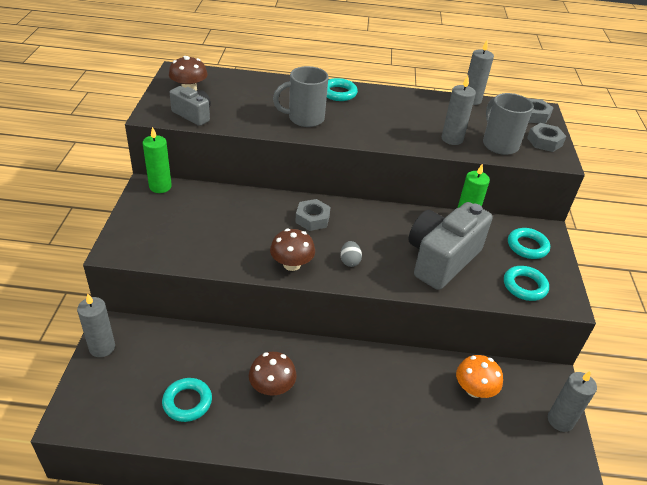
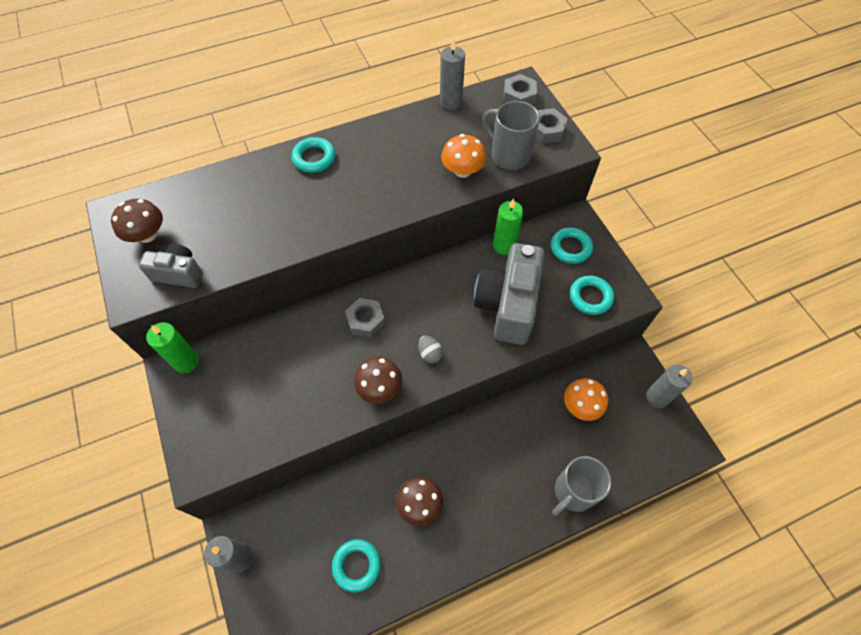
camera: 25 degrees left, 20 degrees up
grey mug [273,66,329,127] -> grey mug moved to [552,456,612,516]
grey candle [442,76,476,145] -> orange mushroom [441,134,486,178]

